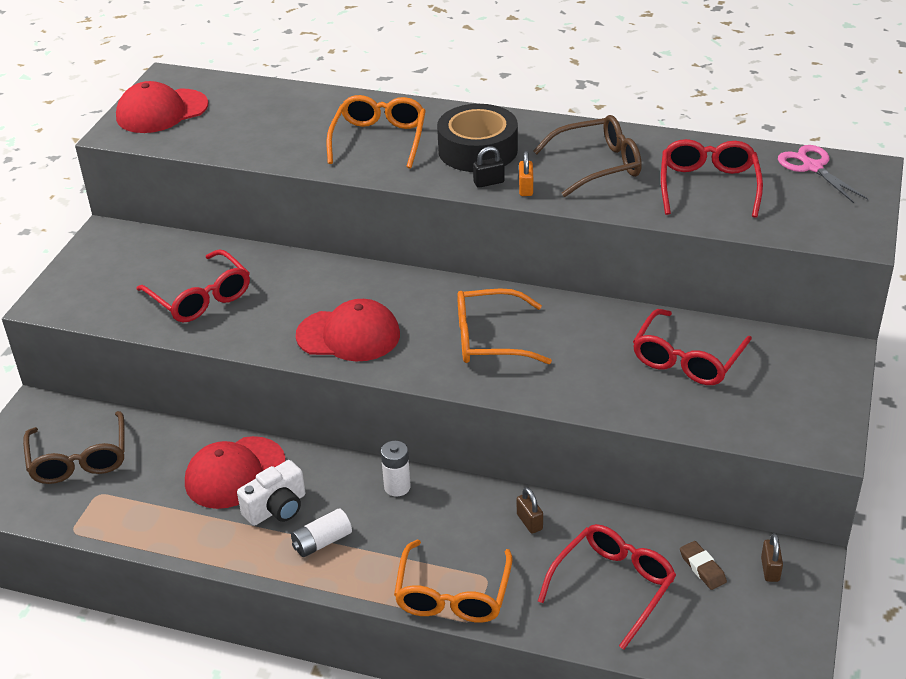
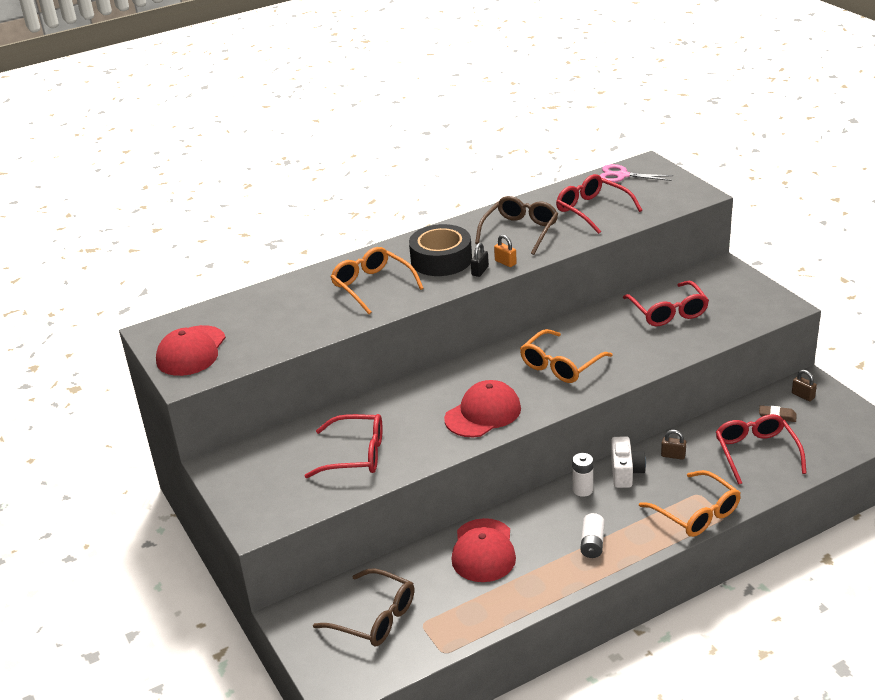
camera: 45 degrees left, 5 degrees down
white camera [237,460,305,526] -> white camera moved to [611,437,646,488]

